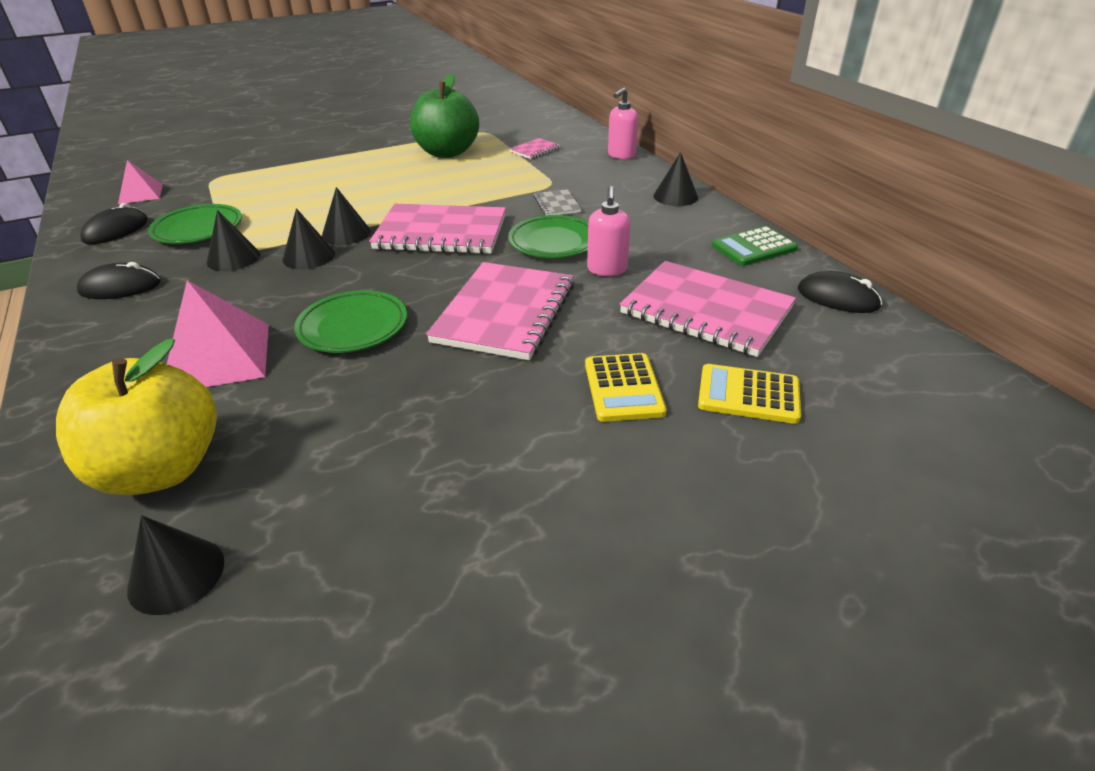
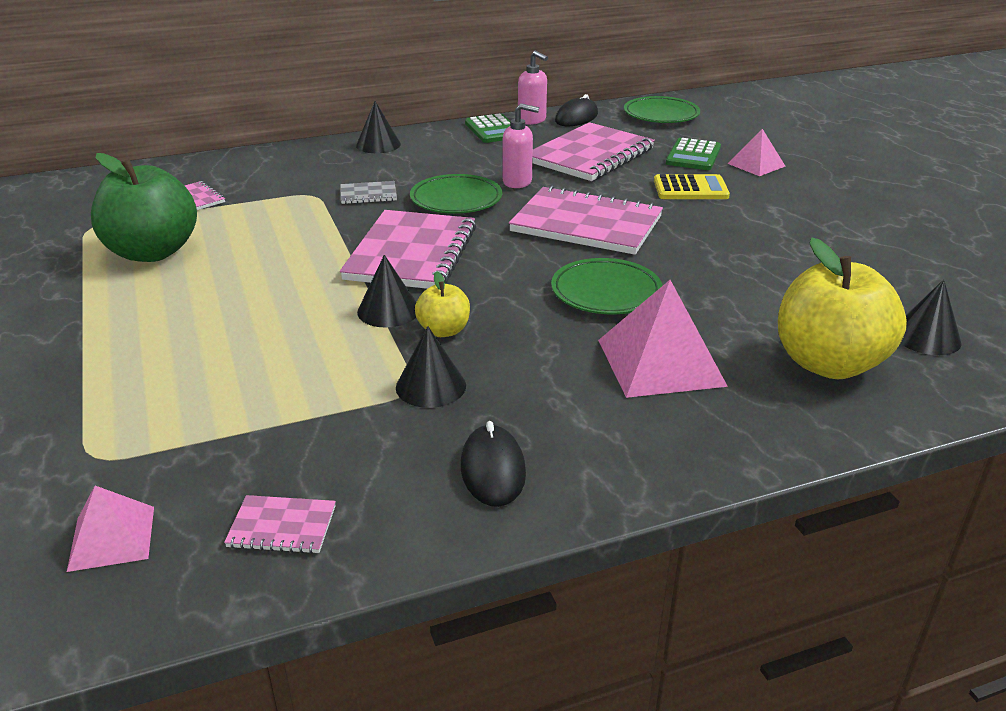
camera: 85 degrees left, 5 degrees down
black mouse [80,203,148,244] -> pink notebook [224,495,336,554]
green plate [148,204,242,244] -> green plate moved to [624,96,700,123]
black cone [283,208,335,269] -> yellow apple [415,272,470,337]
pink soap dispenser [608,88,638,159] -> pink soap dispenser moved to [518,51,548,125]
yellow calculator [698,364,801,424] -> green calculator [666,138,721,170]
none -> pink pyramid [728,129,785,176]

